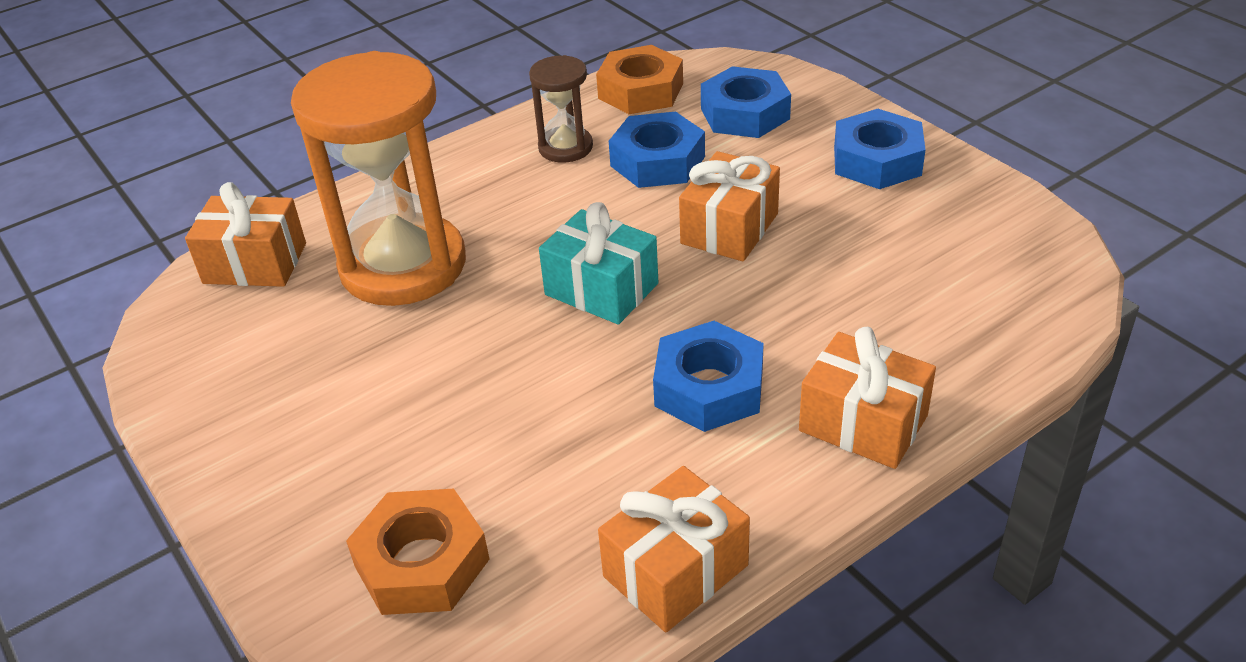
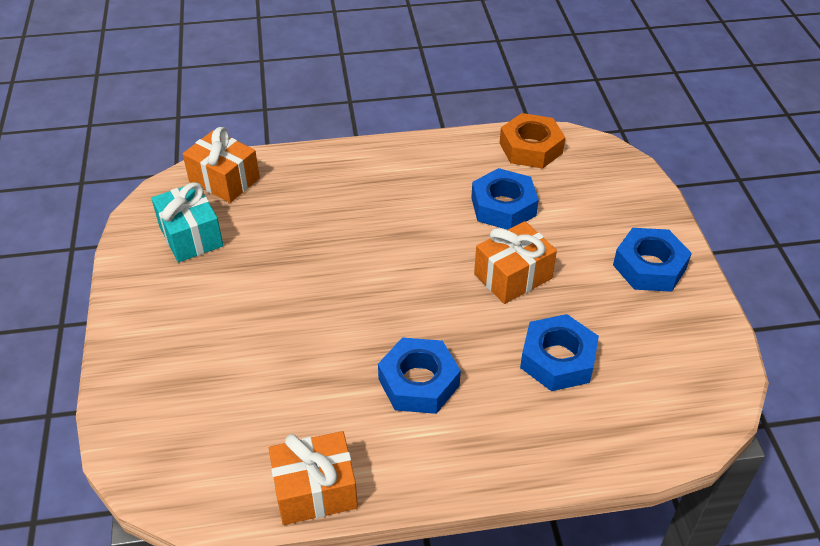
camera: 25 degrees right, 5 degrees up
orange hourglass [291,51,466,306] -> none
orange nut [346,489,490,615] -> none
brown hourglass [529,55,593,163] -> none
turquoise gift [539,202,659,325] -> turquoise gift moved to [151,182,223,262]
blue nut [701,66,791,138] -> blue nut moved to [520,314,599,391]
orange gift [799,327,936,469] -> none

